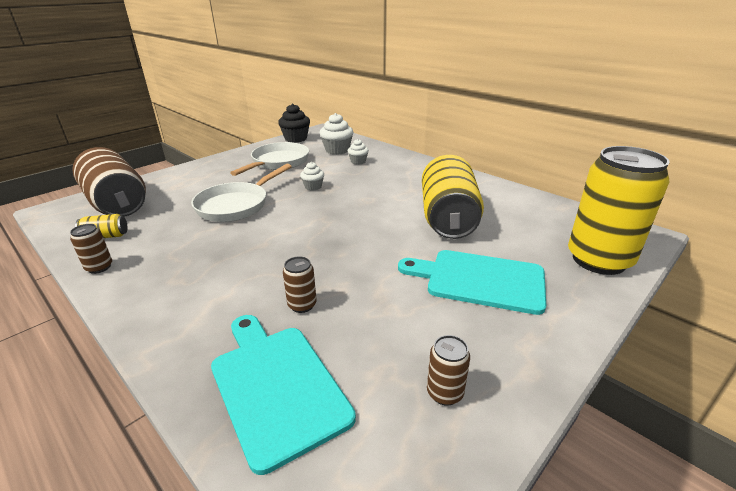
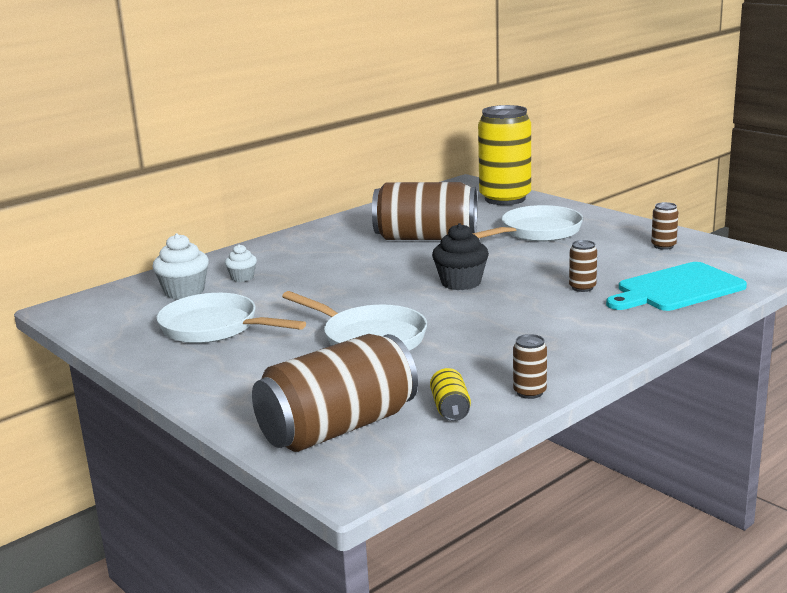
camera: 85 degrees left, 10 degrees down
black cupcake [278,104,310,143] -> black cupcake moved to [432,223,489,290]
white cupcake [300,162,324,191] -> none
turquoise cutting board [398,250,546,315] -> white pan [472,205,583,242]
yellow can [422,155,484,239] -> brown can [372,182,477,240]

